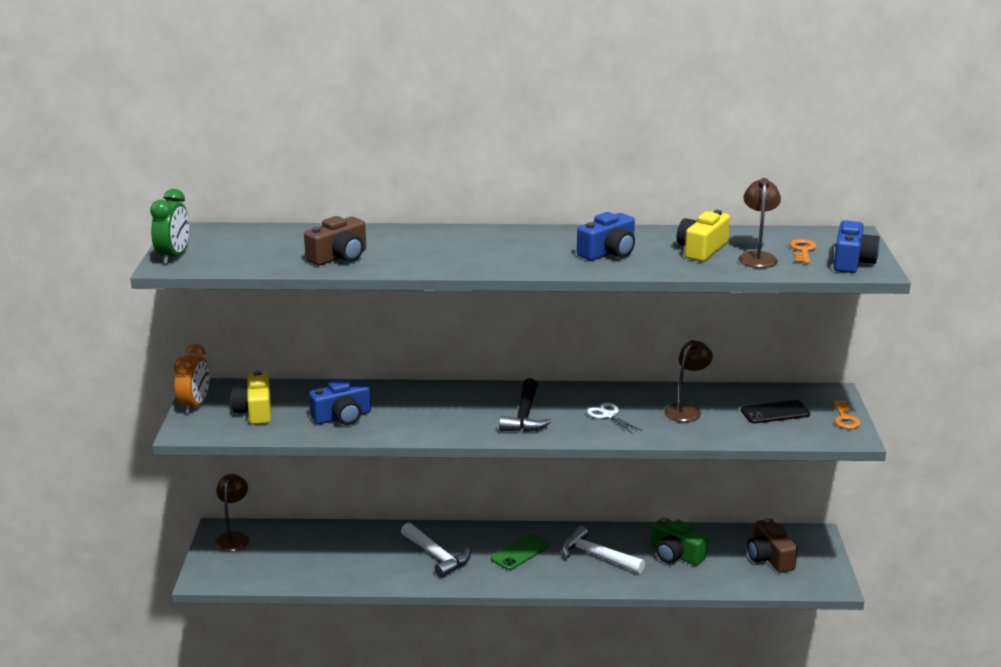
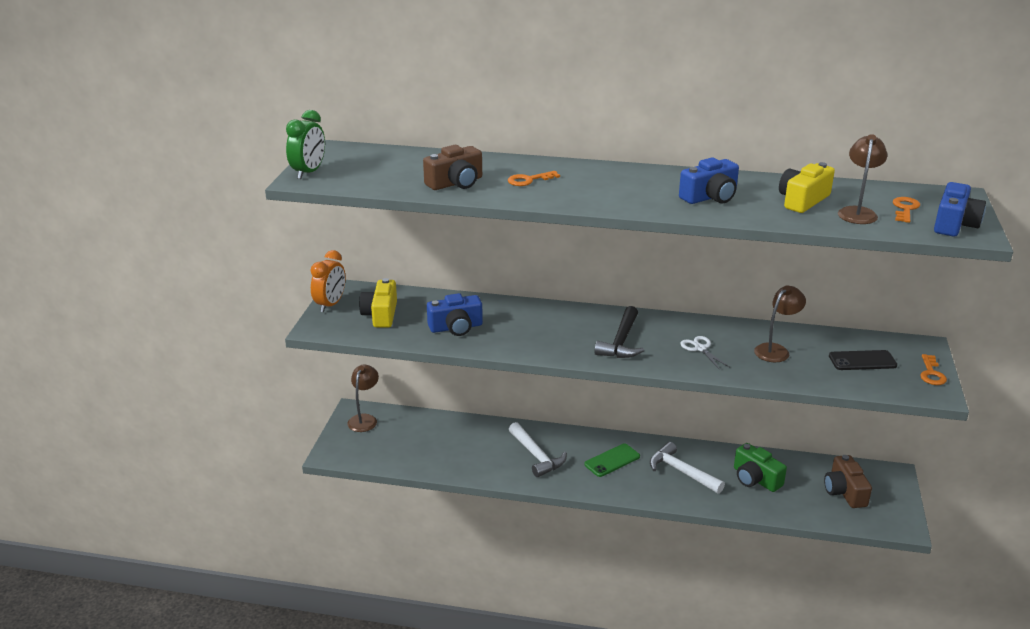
camera: 10 degrees right, 5 degrees up
none -> orange key [508,171,560,186]

